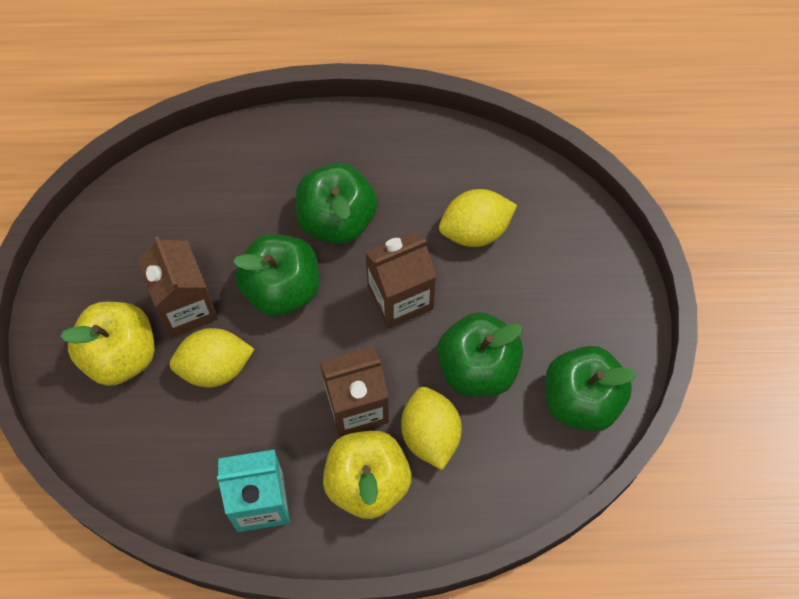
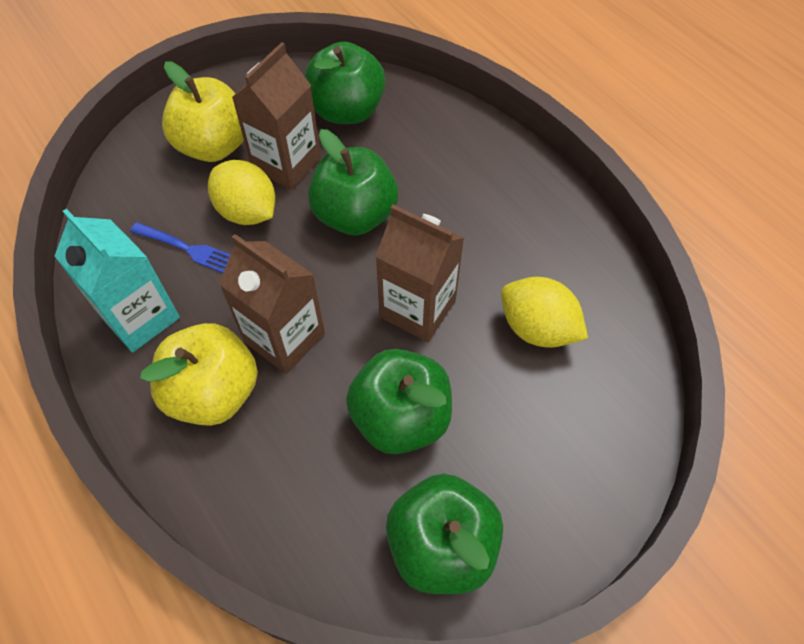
camera: 55 degrees right, 10 degrees down
green apple [296,163,378,244] -> green apple moved to [304,41,386,124]
yellow lemon [401,387,462,470] -> none
none -> blue fork [130,222,231,273]

